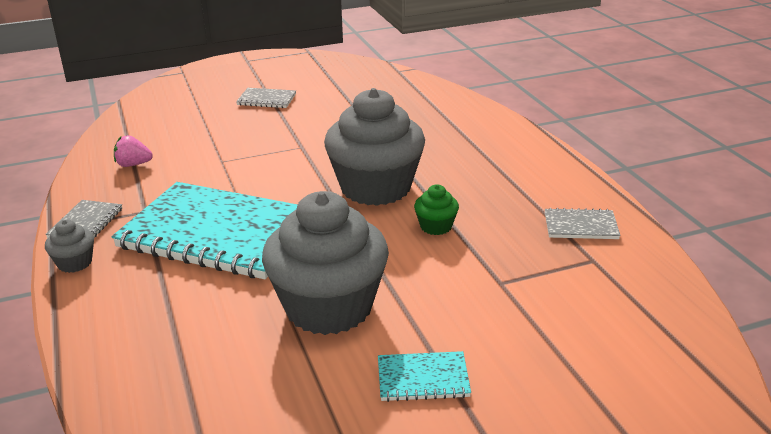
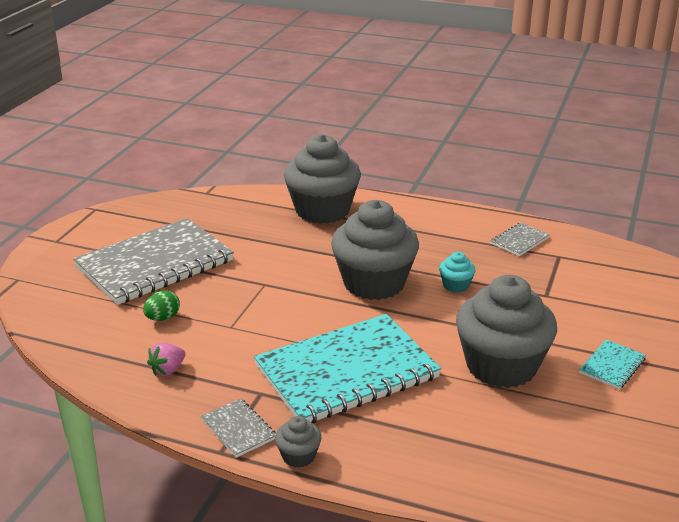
camera: 50 degrees left, 0 degrees up
grey notebook [236,88,296,108] -> grey notebook [73,218,234,305], size x2.44
green cupcake [414,185,459,235] -> turquoise cupcake [439,252,475,293]
none -> green egg [143,290,180,321]
none -> grey cupcake [284,134,361,224]

